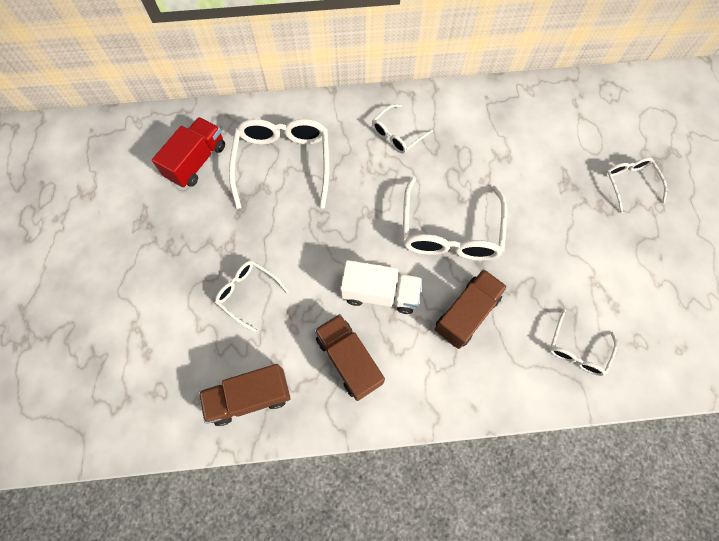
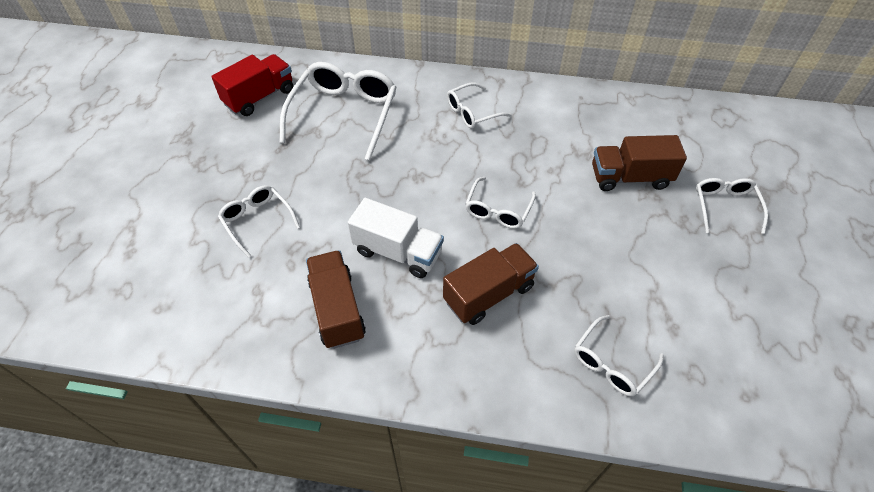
camera: 15 degrees right, 15 degrees down
brown truck [199,364,291,426] -> brown truck moved to [592,135,687,191]
white glasses [403,177,507,261] -> white glasses [465,177,536,229], size x0.55

